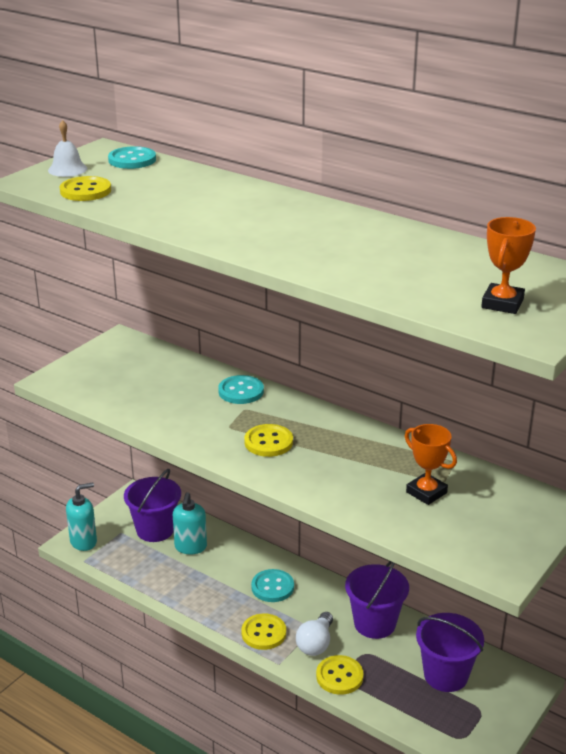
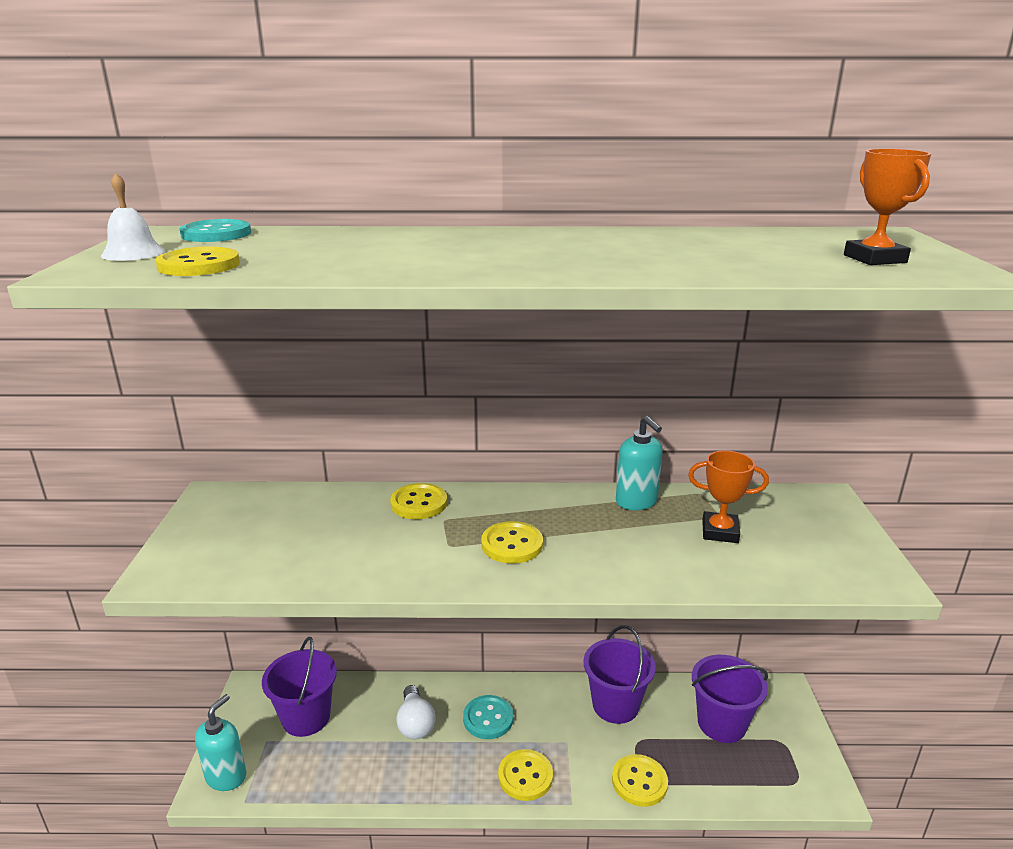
camera: 35 degrees left, 5 degrees down
turquoise soap dispenser [173,492,207,554] -> turquoise soap dispenser moved to [616,416,663,510]
turquoise button [218,375,264,404] -> yellow button [390,483,447,519]
white light bulb [296,612,333,656] -> white light bulb moved to [396,685,436,739]

